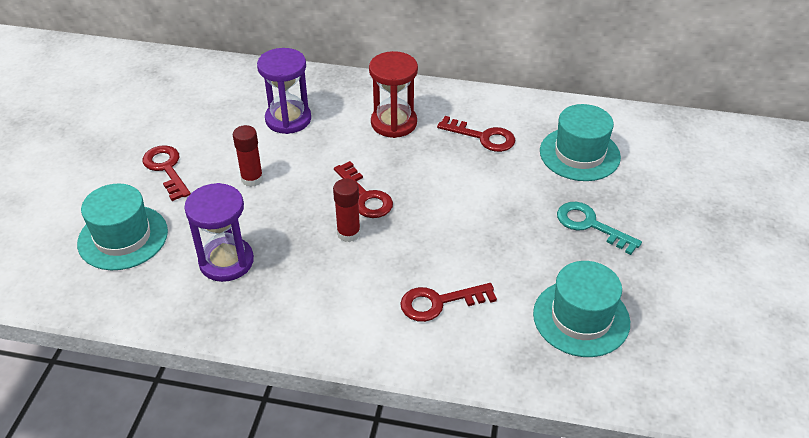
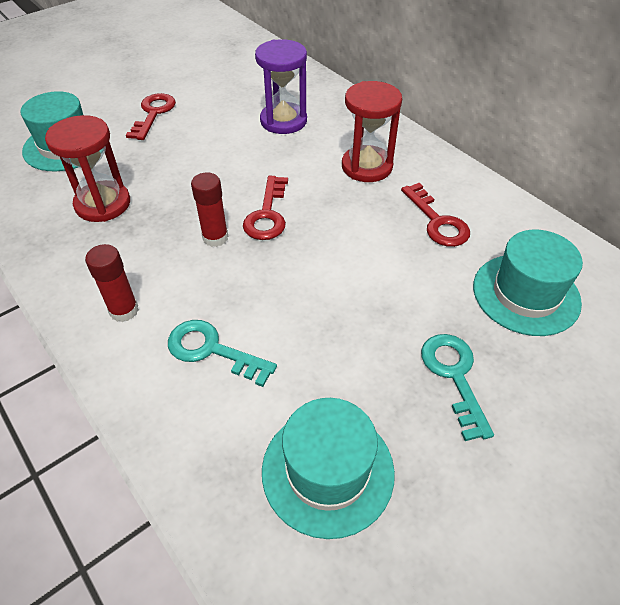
camera: 40 degrees right, 5 degrees up
purple hourglass [184,183,254,282] -> red hourglass [45,115,130,222]
red glue stick [233,125,263,187] -> red glue stick moved to [85,244,139,322]
red key [400,283,497,322] -> turquoise key [168,320,277,387]

